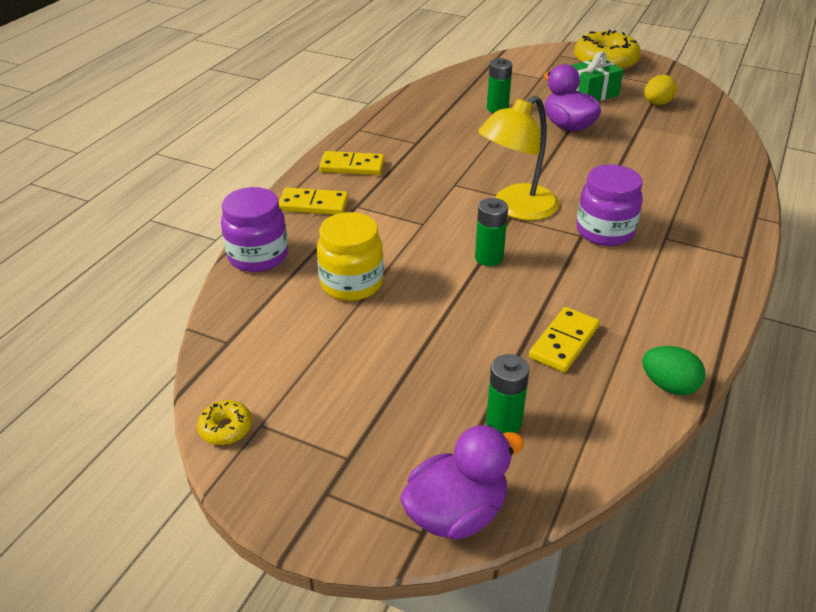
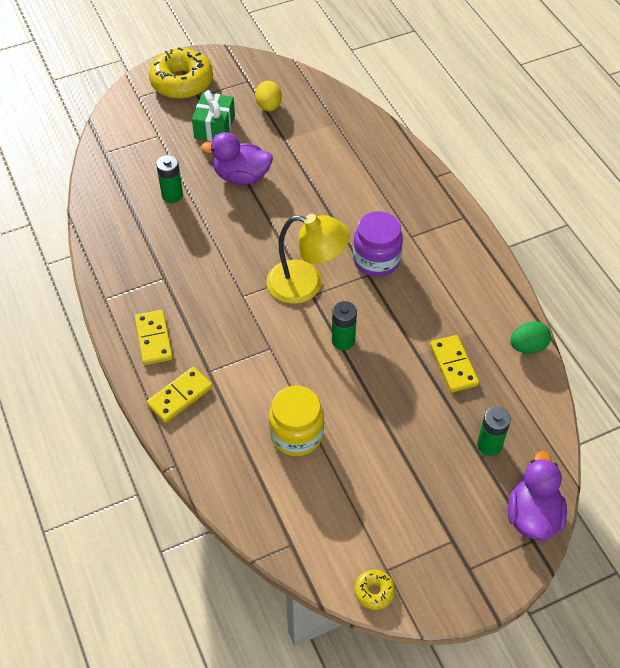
camera: 50 degrees left, 15 degrees up
purple jar [221,187,288,272] -> none
yellow domino [319,151,385,175] -> yellow domino turned 60 degrees counterclockwise [135,310,173,365]
yellow lamp [478,96,559,220] -> yellow lamp turned 75 degrees counterclockwise [266,214,350,304]

